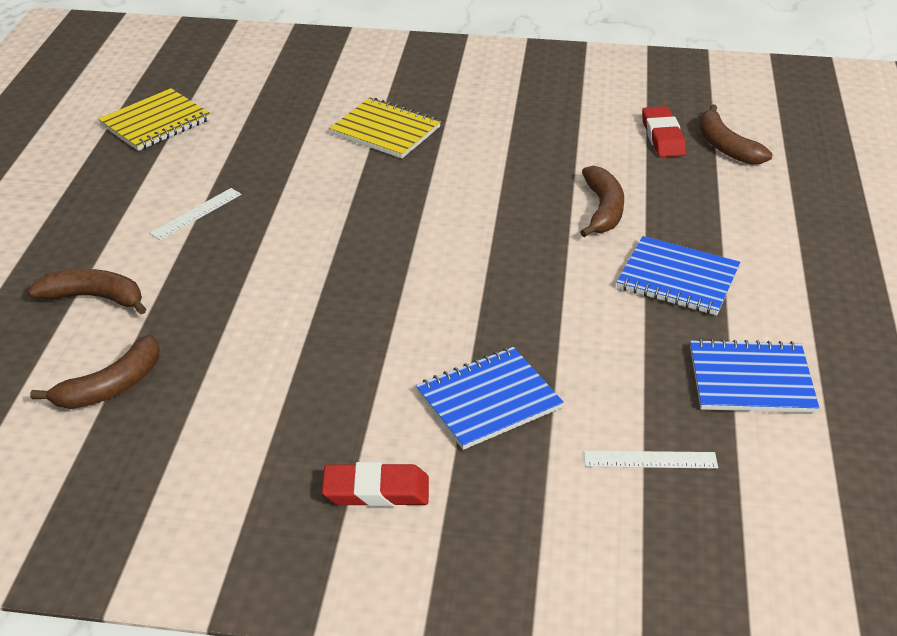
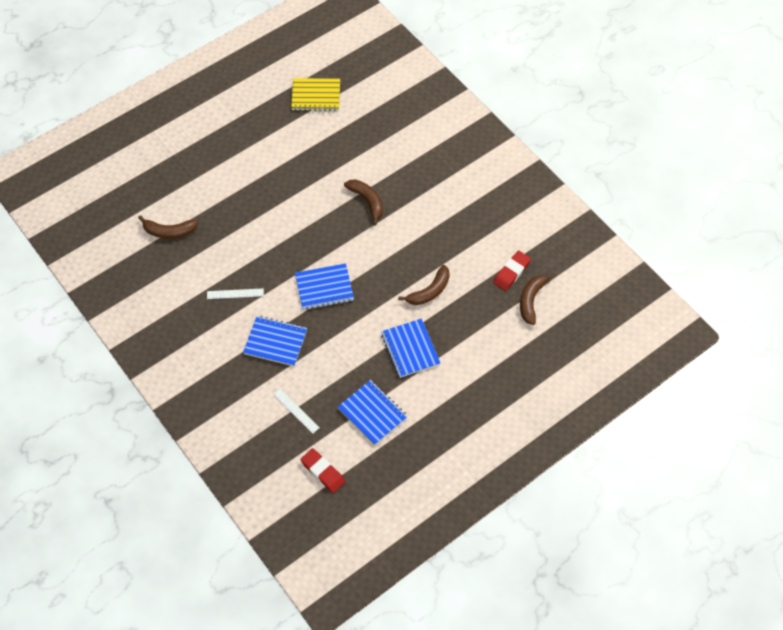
camera: 45 degrees right, 20 degrees up
brown banana [28,269,146,314] -> brown banana moved to [344,179,383,226]
white ruler [150,188,242,240] -> white ruler moved to [207,288,264,299]
red eraser [322,462,429,507] -> red eraser moved to [301,448,345,493]
yellow notebook [329,97,441,158] -> none
none -> blue notebook [295,263,354,310]

